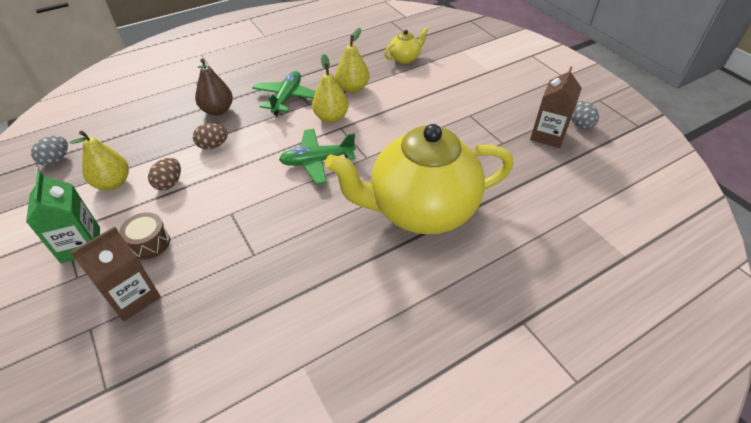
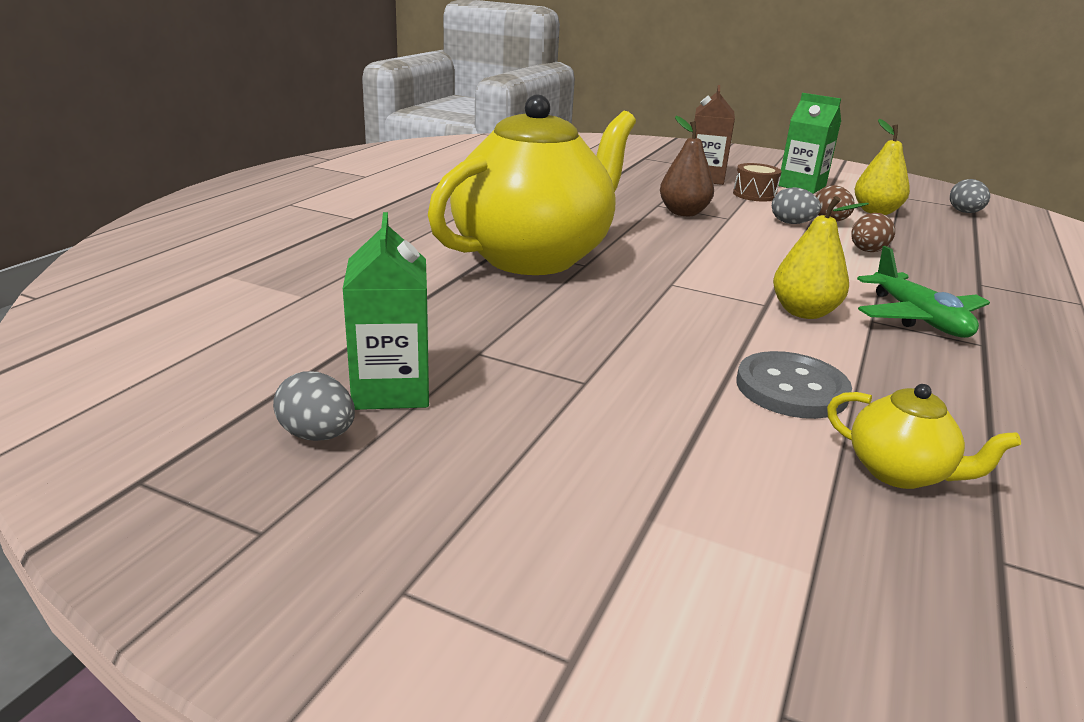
camera: 145 degrees right, 20 degrees down
brown pear [195,59,233,116] -> brown pear moved to [660,116,714,216]
green plane [279,129,356,185] -> none
yellow pear [335,28,369,93] -> none
yellow teapot [384,28,428,64] -> yellow teapot turned 75 degrees counterclockwise [827,384,1021,489]
brown carton [530,67,582,148] -> green carton [342,212,429,410]
none -> grey button [737,351,852,419]
none -> grey egg [772,187,821,224]

